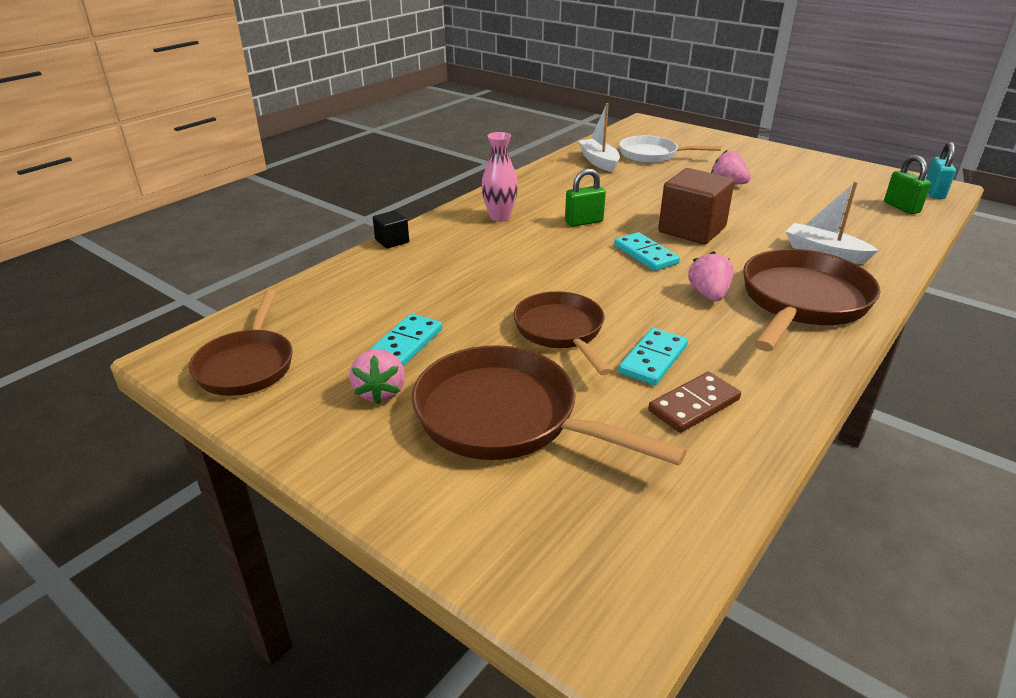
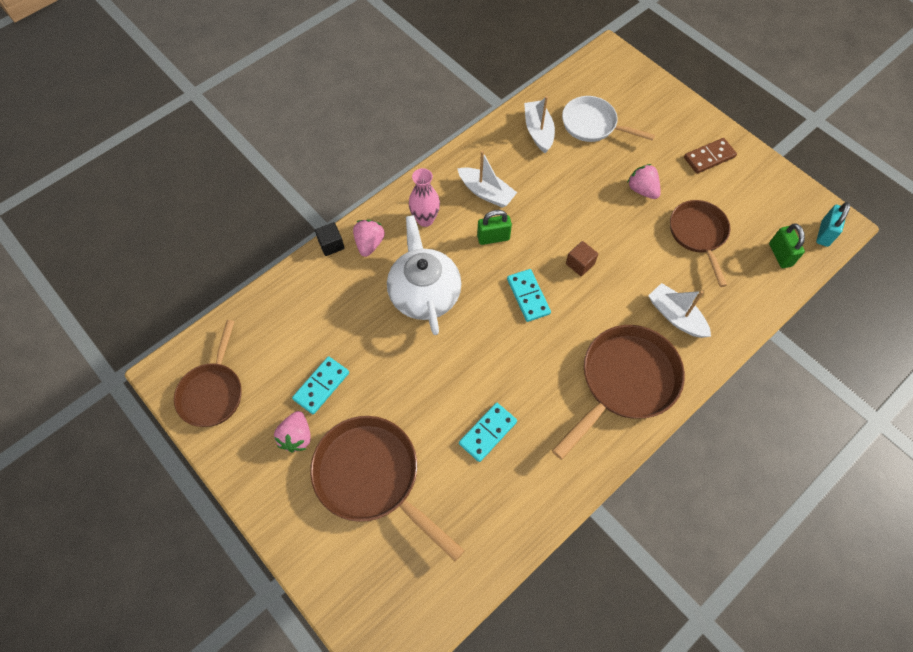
camera: 10 degrees right, 30 degrees up
brown pan [513,291,611,375] -> brown pan moved to [670,200,730,287]
brown domino [648,372,741,433] -> brown domino moved to [684,138,737,174]
brown cube [658,168,735,244] -> brown cube [566,241,598,276], size x0.49
pink strawberry [688,251,734,301] -> pink strawberry moved to [353,220,385,257]
none -> white teapot [387,215,461,335]
none -> white boat [457,151,517,208]

